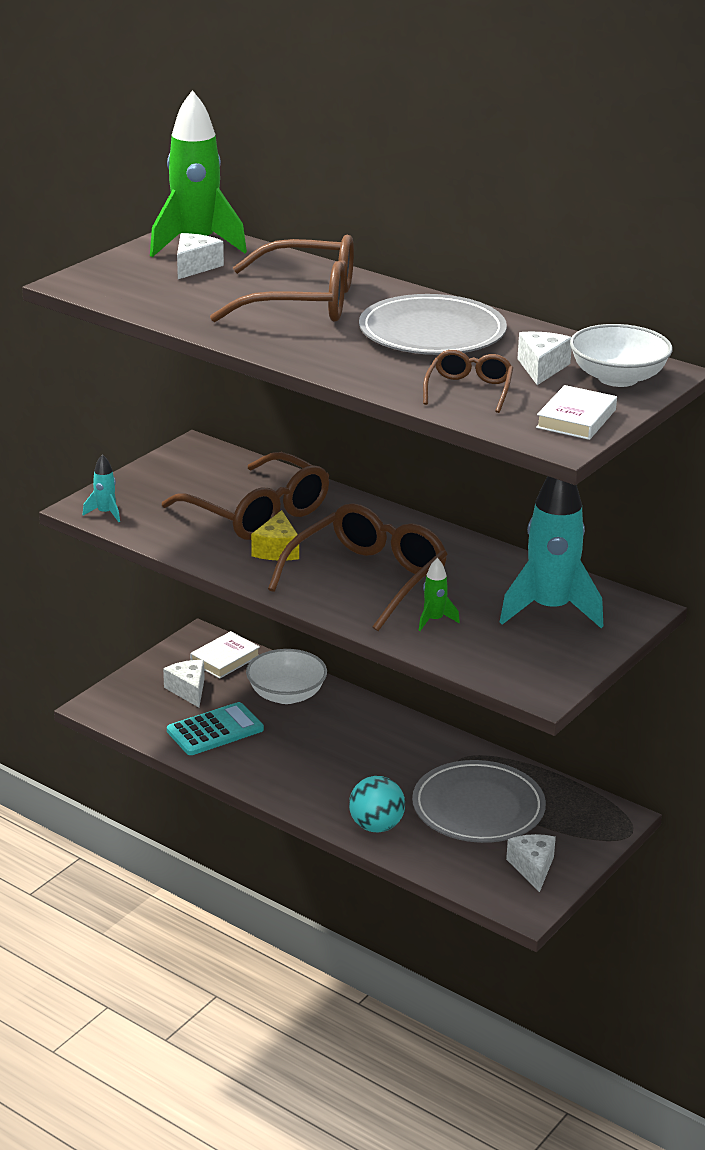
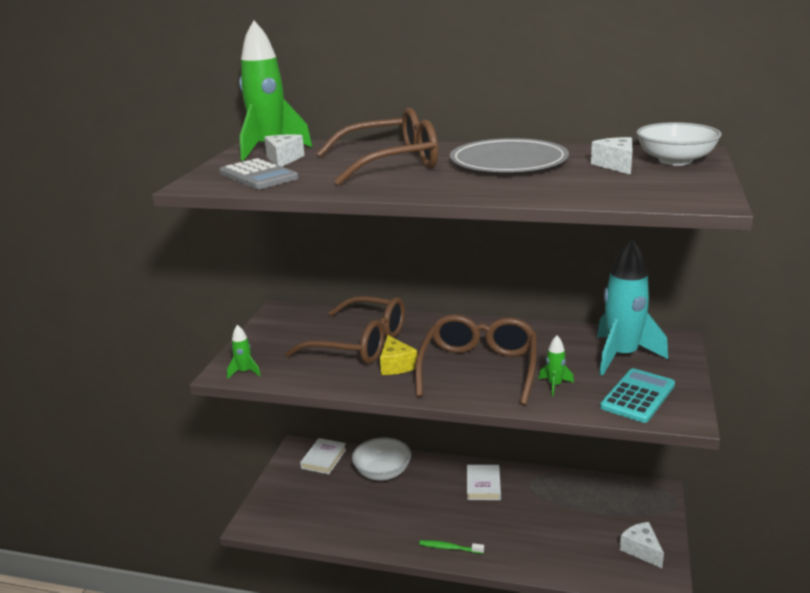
camera: 20 degrees left, 5 degrees down
turquoise rocket [83,454,120,522] -> green rocket [227,325,261,379]
white cheese [163,660,205,707] -> none
turquoise calculator [167,702,264,755] -> turquoise calculator moved to [600,368,675,423]
turquoise ball [349,776,405,833] -> none
grey plate [412,760,546,843] -> none
brown glasses [423,350,513,413] -> none
white book [536,385,617,440] -> white book moved to [467,465,501,500]
none -> grey calculator [219,158,299,189]
none -> green toothbrush [419,540,484,554]

